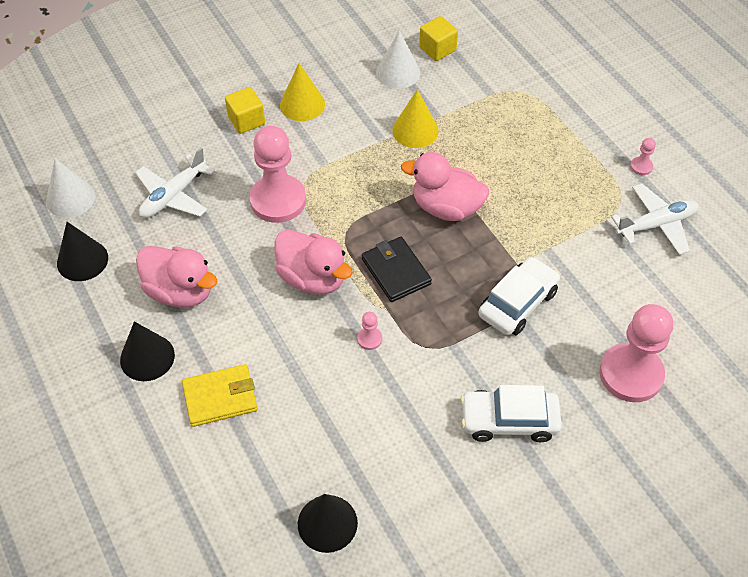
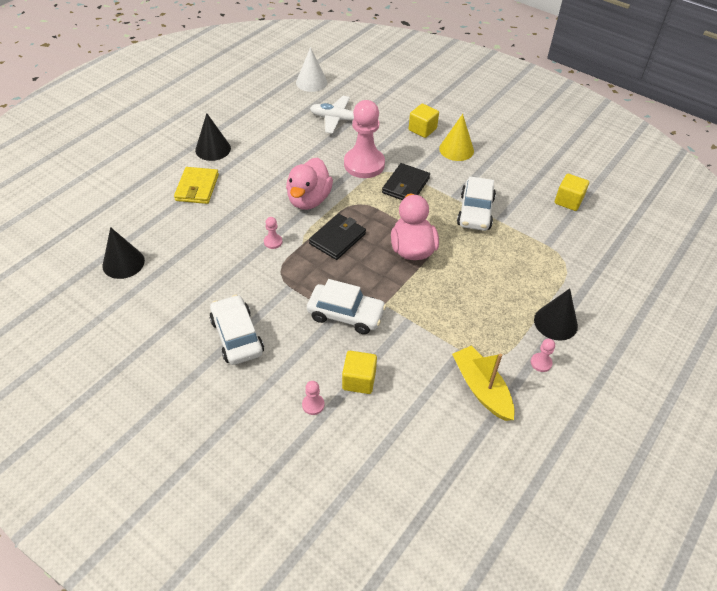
camera: 65 degrees right, 5 degrees down
black cone [57,222,108,281] -> black cone moved to [534,289,578,341]
pink duck [136,246,217,308] -> none
yellow wallet [182,364,258,427] -> yellow wallet turned 45 degrees clockwise [174,167,219,204]
white cone [376,30,420,89] -> none
yellow cone [392,89,439,148] -> white car [457,176,496,231]
pink pawn [599,304,673,402] -> pink pawn [302,381,324,415], size x0.41
white plane [611,184,699,255] -> yellow boat [452,345,515,421]
none -> yellow cube [342,351,377,394]
none -> black wallet [382,163,430,200]

